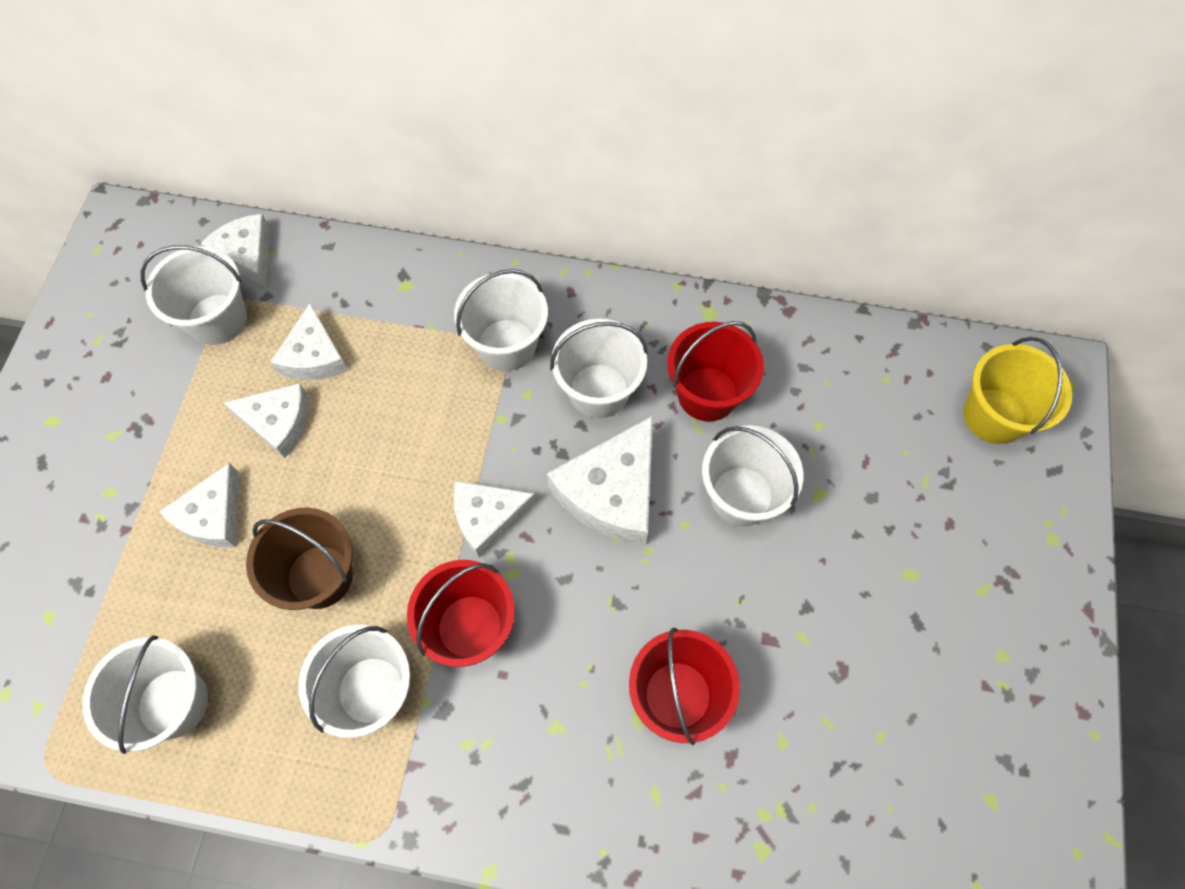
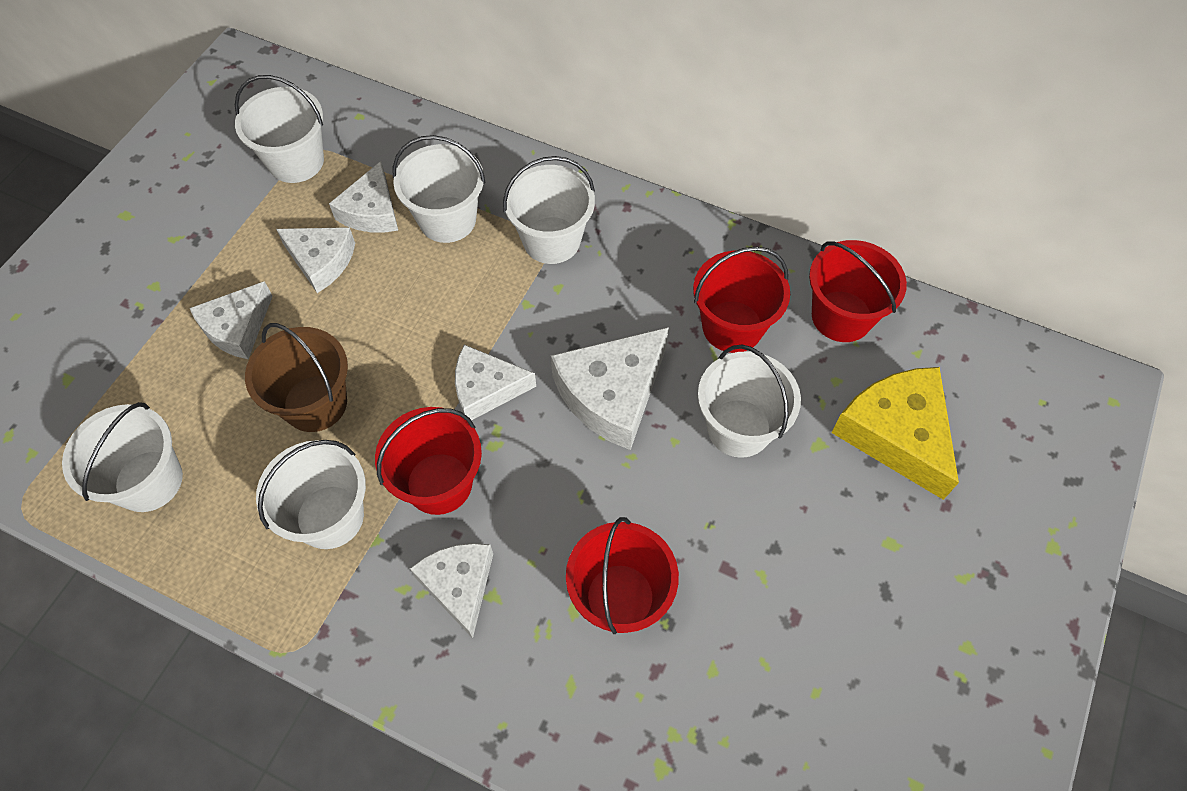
camera: 15 degrees right, 5 degrees down
white cheese [200,214,270,287] -> white cheese moved to [410,543,493,638]
white bucket [550,319,648,418] -> white bucket moved to [393,135,485,243]
yellow bucket [964,337,1072,444] -> none
none -> red bucket [809,240,907,342]
none -> yellow cheese [831,367,959,500]

